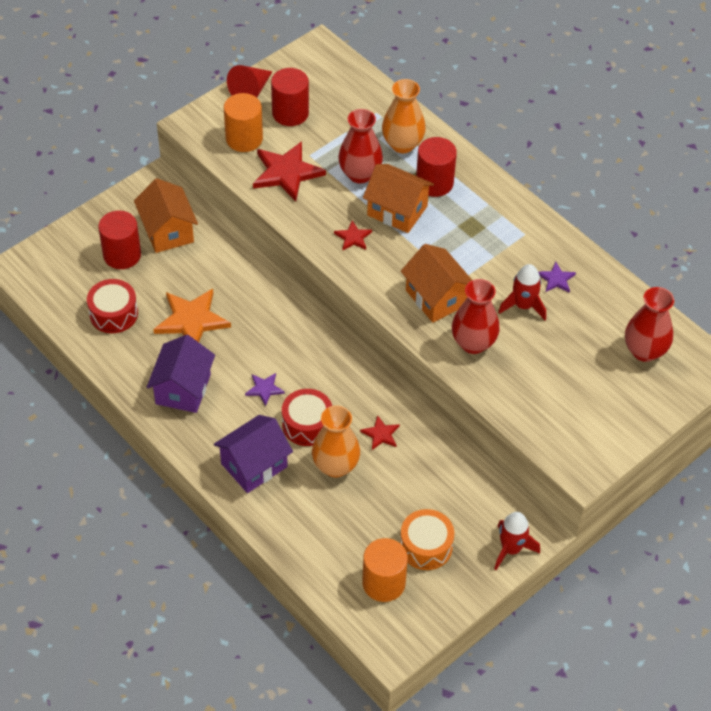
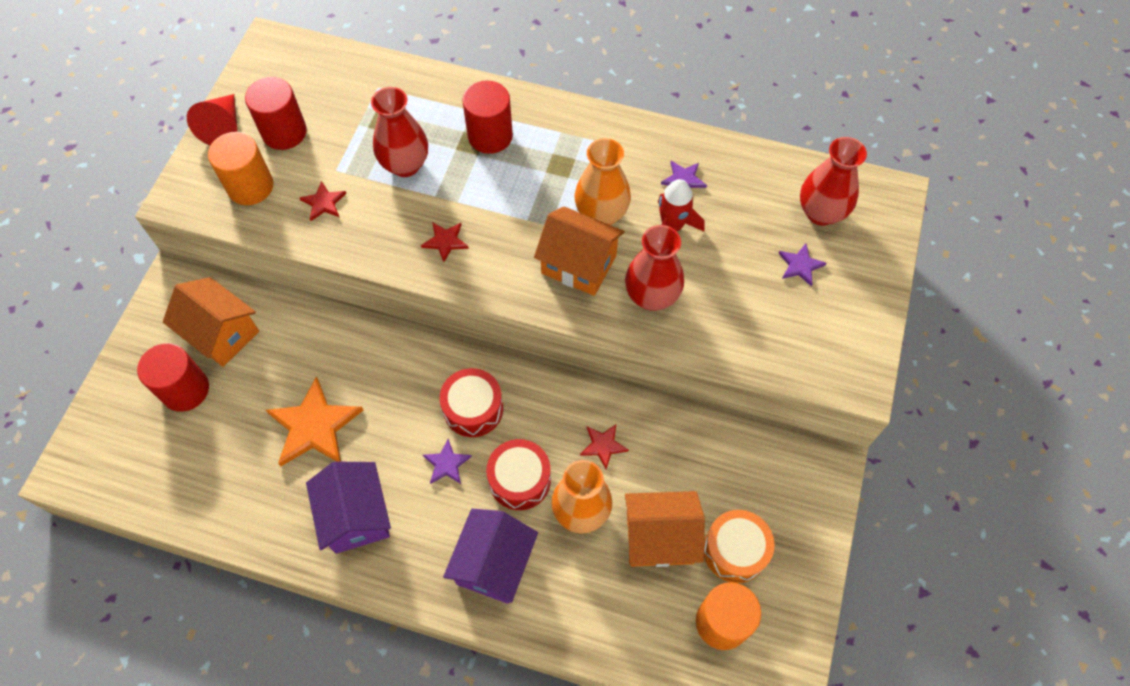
camera: 30 degrees left, 10 degrees up
red drum [87,279,138,333] -> red drum moved to [440,368,503,437]
red star [253,141,326,201] -> red star [300,181,346,221], size x0.50
orange house [363,164,434,233] -> orange house moved to [625,491,705,567]
orange vase [382,79,426,153] -> orange vase moved to [574,138,631,225]
red rocket [494,512,540,570] -> none
none -> purple star [779,244,826,286]

